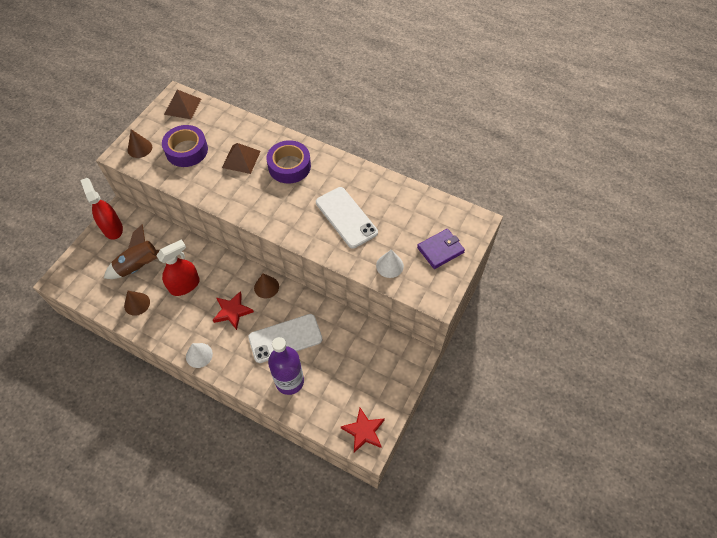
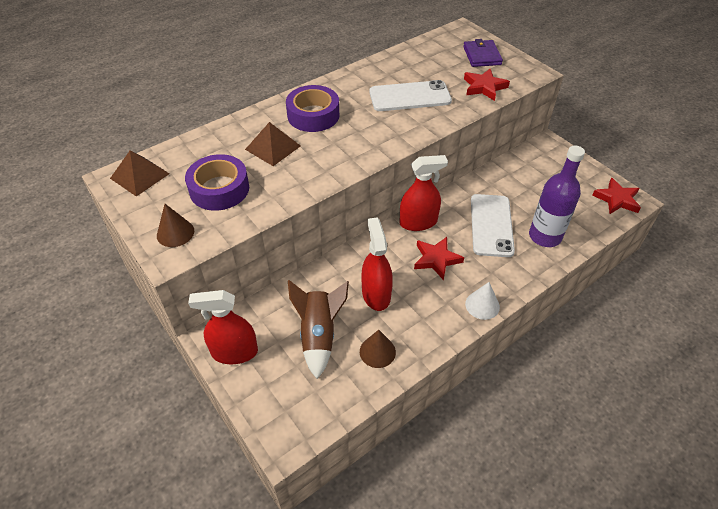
camera: 65 degrees left, 10 degrees down
brown cone [254,273,279,298] -> red spray bottle [400,155,448,231]
white cone [376,249,404,278] -> red star [464,69,510,101]

